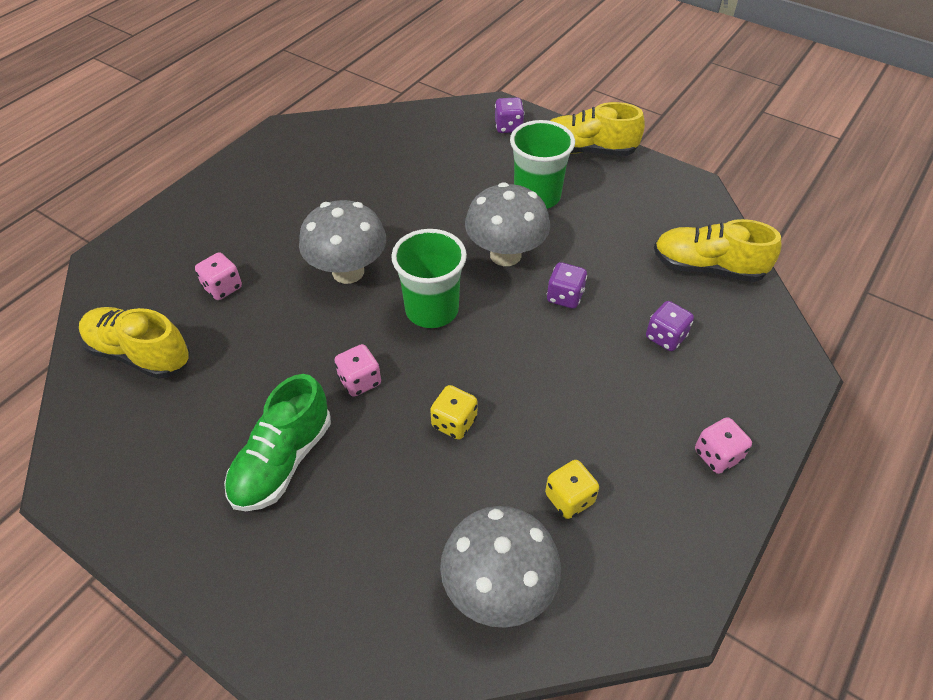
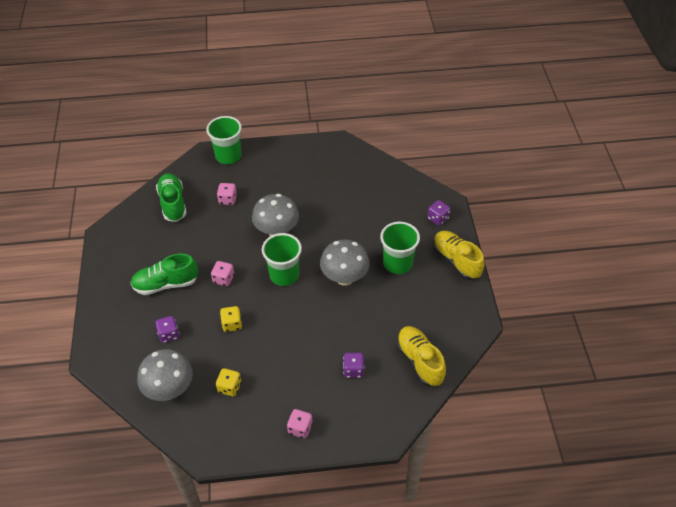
camera: 50 degrees right, 0 degrees up
yellow shoe [79,307,190,379] -> green shoe [156,173,187,222]
purple dice [547,262,587,309] -> purple dice moved to [155,316,180,343]
none -> green cup [206,116,242,164]

